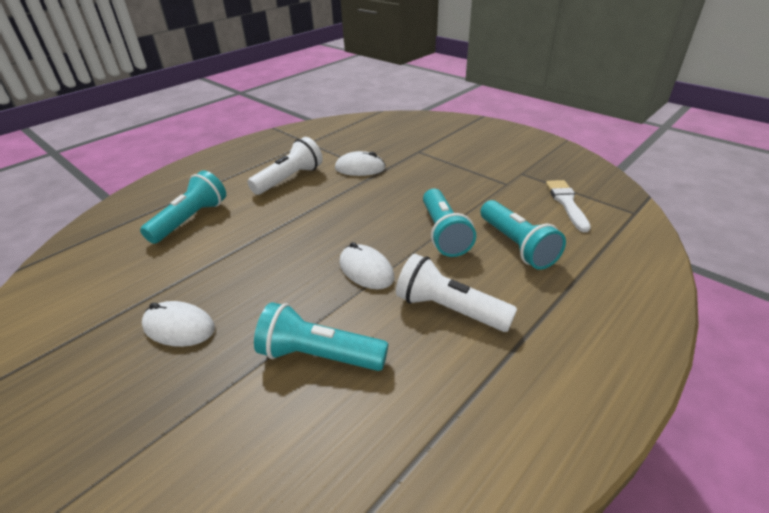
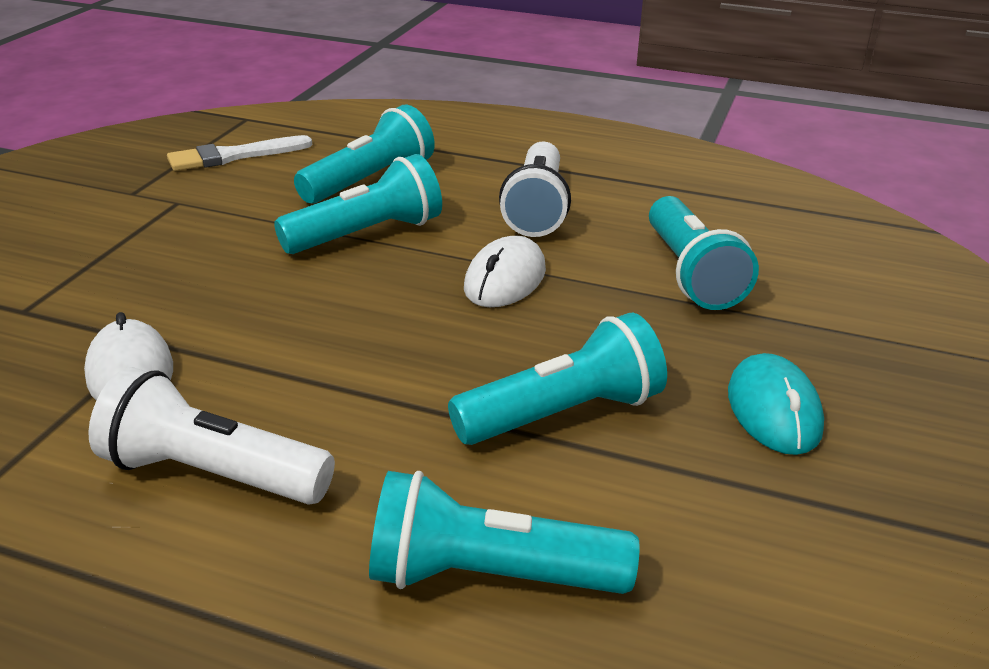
camera: 115 degrees left, 5 degrees down
white mouse [142,301,215,347] -> turquoise mouse [728,353,824,455]
none -> turquoise flashlight [448,313,667,445]

